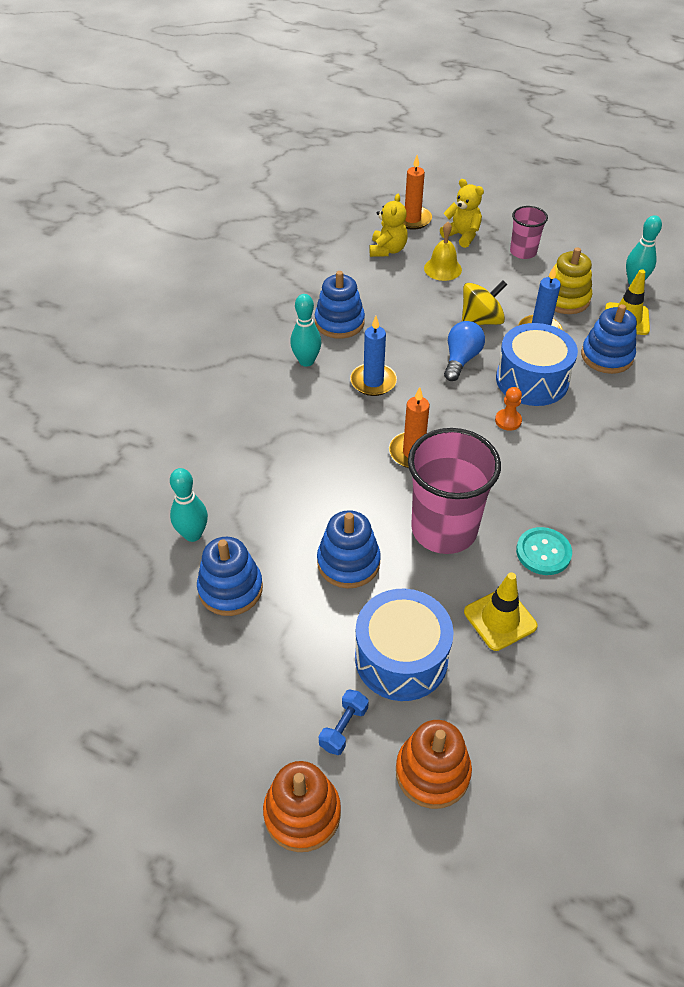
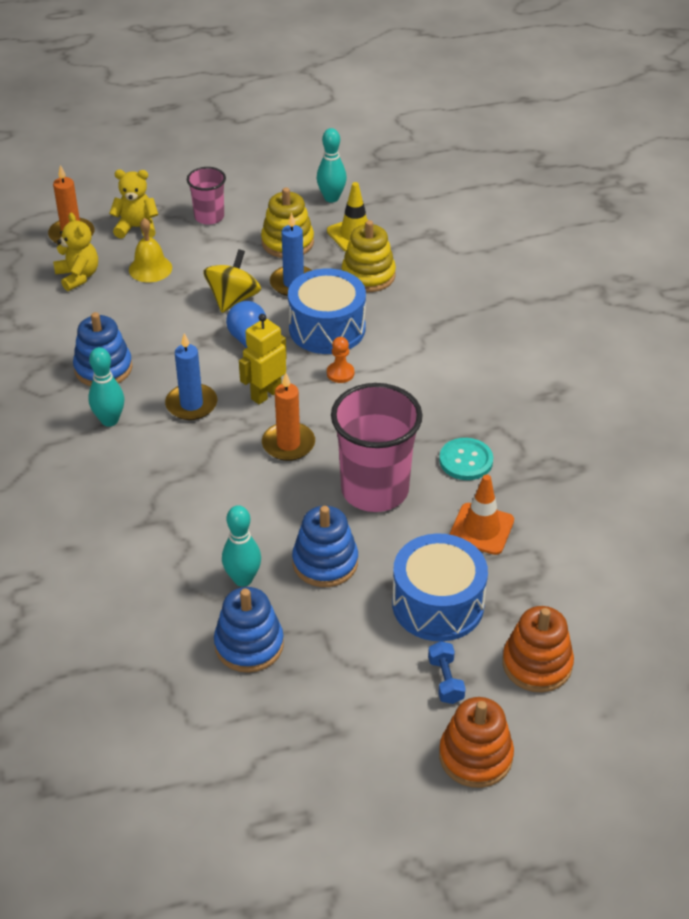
camera: 40 degrees left, 5 degrees down
turquoise bowling pin [170,468,208,542] -> turquoise bowling pin moved to [222,505,261,587]
yellow traffic cone [464,572,538,651] -> orange traffic cone [449,474,514,555]
blue stacking toy [581,304,637,374] -> yellow stacking toy [342,220,396,292]
none -> yellow robot [239,314,287,405]

